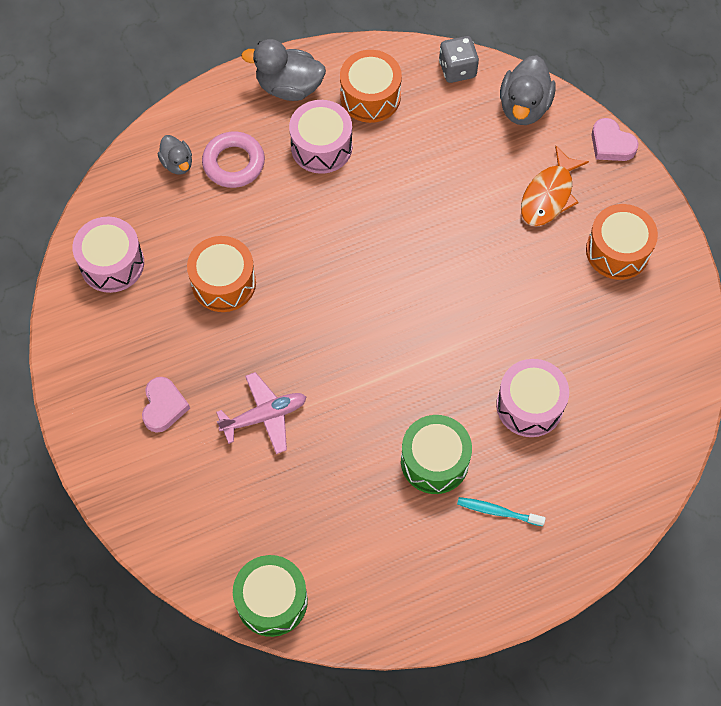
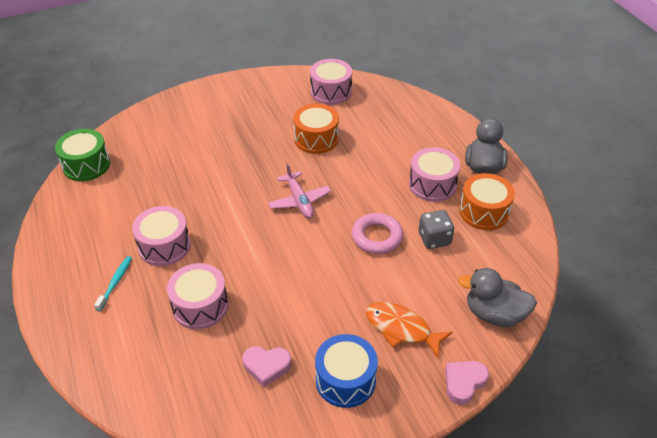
camera: 90 degrees right, 20 degrees down
pink heart [142,377,190,433] -> pink heart moved to [242,346,292,387]
grey duck [158,135,192,175] -> none
pink ring [202,131,265,188] -> pink ring moved to [352,213,403,254]
pink plane [216,372,306,454] -> pink plane moved to [268,163,331,218]
green drum [401,415,472,494] -> pink drum [132,206,191,266]
grey dice [439,36,479,83] -> grey dice moved to [419,210,454,249]
orange drum [586,204,658,280] -> blue drum [315,334,378,408]

